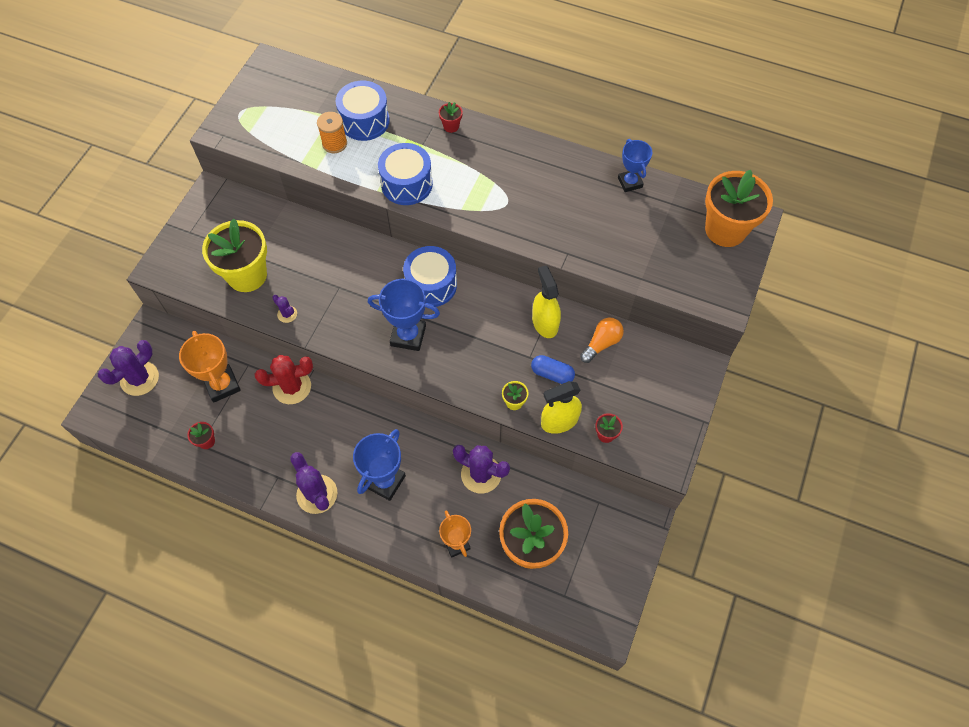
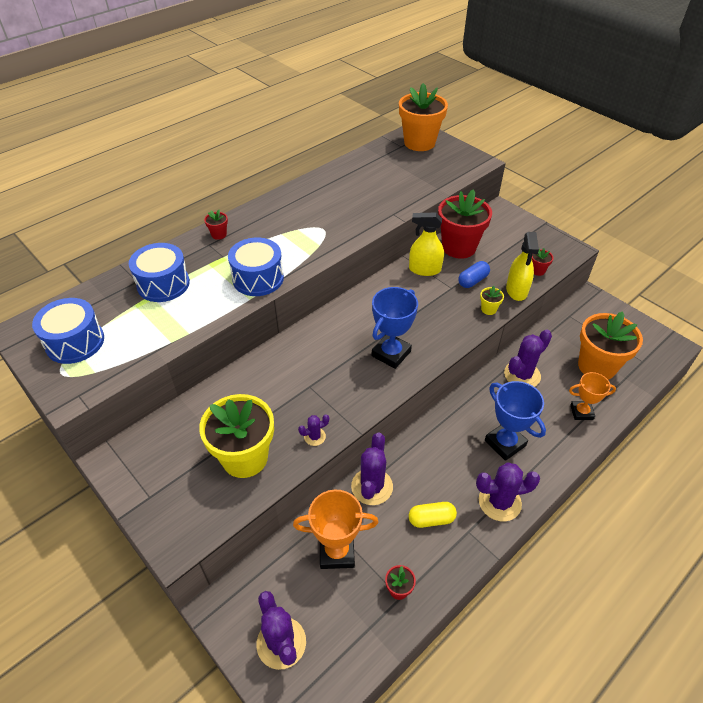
camera: 65 degrees left, 15 degrees down
red cactus [255,355,313,404] -> purple cactus [351,432,393,505]
orange spool [317,112,347,153] -> none
blue drum [403,246,457,307] -> blue drum moved to [32,298,104,364]
orange light bulb [580,317,624,363] -> red flower pot [438,189,492,259]
blue trophy [618,139,652,192] -> none
none -> yellow capsule [409,502,457,528]

